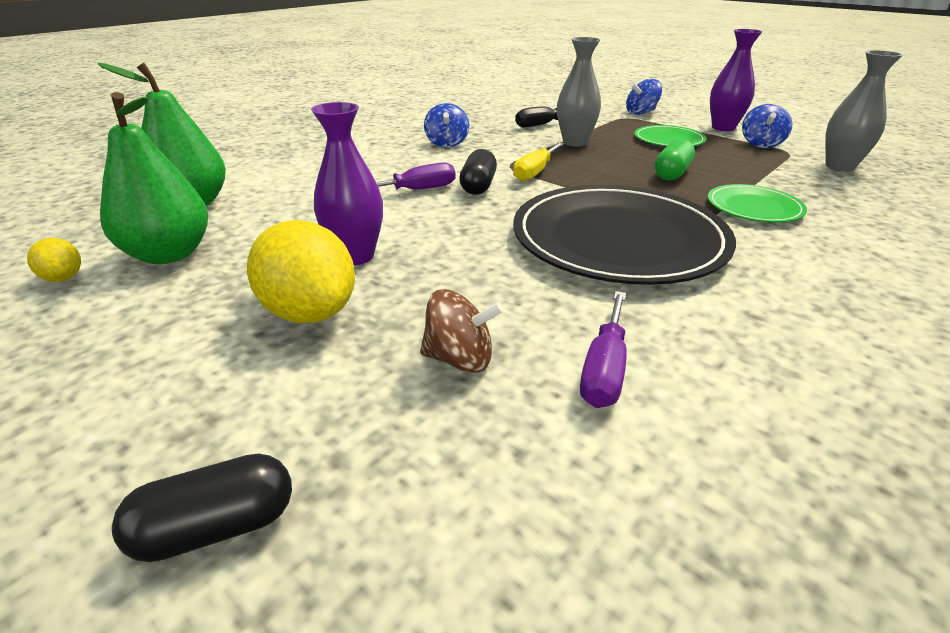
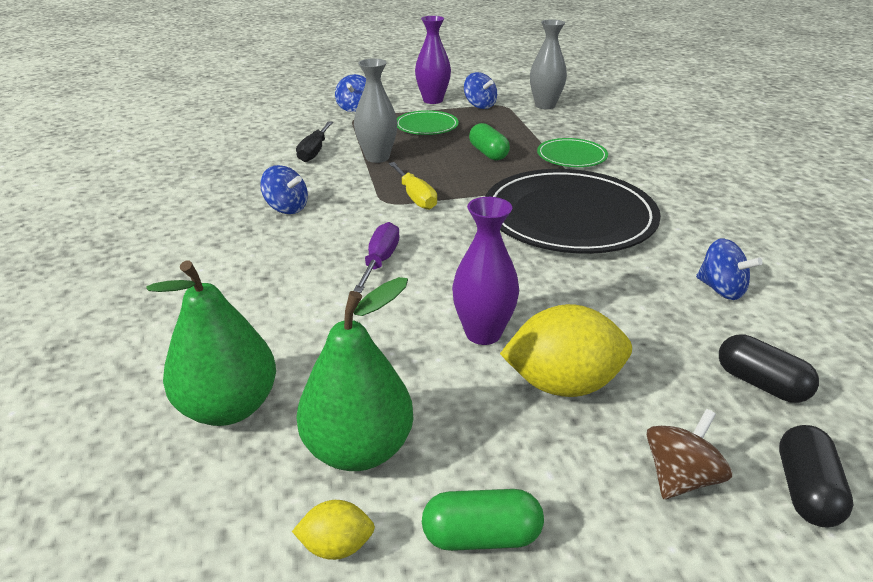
camera: 55 degrees left, 0 degrees up
brown spinning top [420,289,504,373] -> brown spinning top moved to [647,409,732,499]
black capsule [459,149,497,195] -> black capsule moved to [719,335,819,403]
purple screwdriver [580,291,627,408] -> blue spinning top [696,238,762,300]
none -> green capsule [422,489,544,551]

